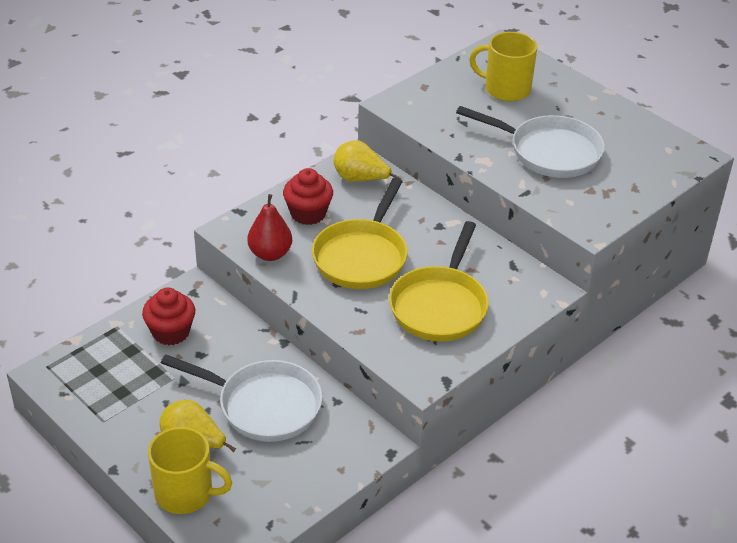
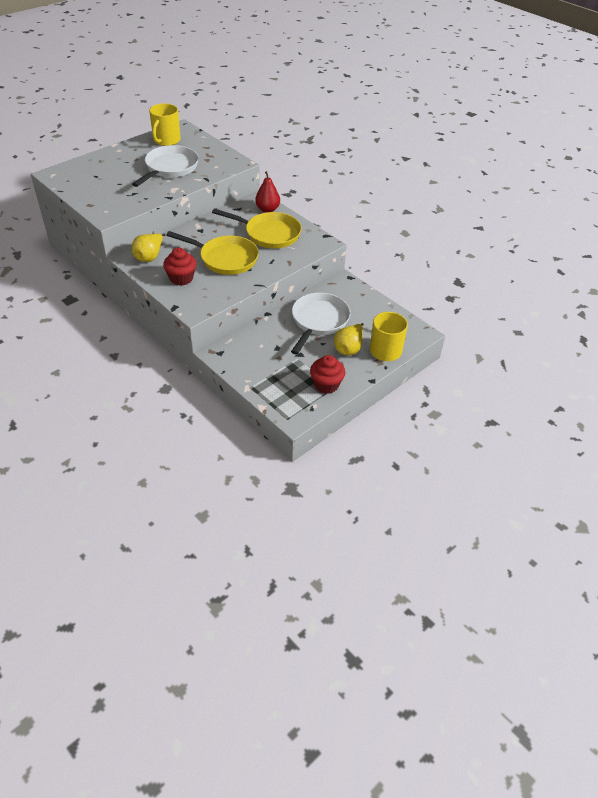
camera: 90 degrees left, 5 degrees up
red cupcake [142,287,195,345] -> red cupcake moved to [310,355,345,394]
red pear [247,194,292,261] -> red pear moved to [255,171,280,213]
yellow mug [469,32,538,101] -> yellow mug moved to [149,103,181,146]

